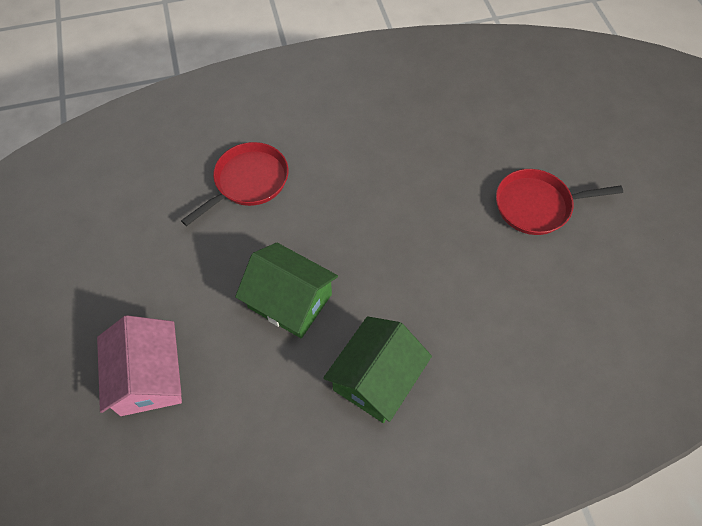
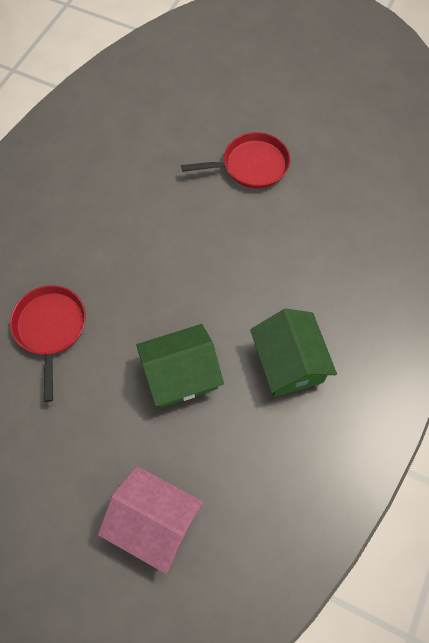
camera: 50 degrees left, 5 degrees up
red pan [496,169,623,235] -> red pan turned 135 degrees counterclockwise [181,132,290,189]

